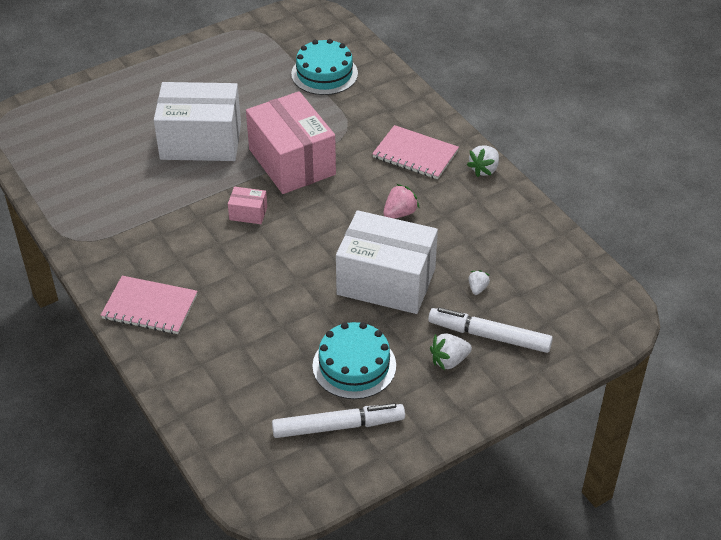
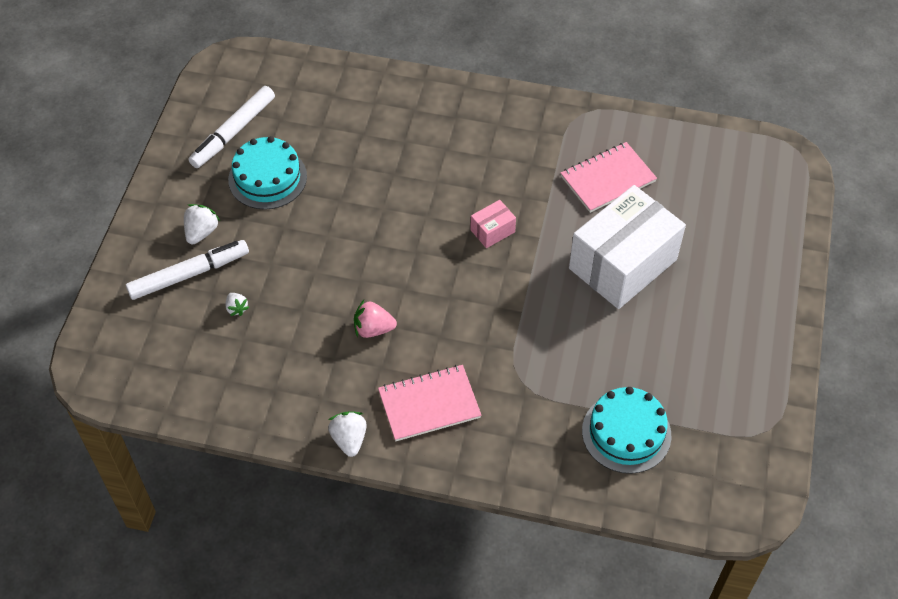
camera: 135 degrees right, 10 degrees up
pink notebook [101,276,198,334] -> pink notebook moved to [561,142,657,213]
pink box [246,91,336,194] -> none
white box [336,210,438,314] -> none
pink strawberry [383,184,420,219] -> pink strawberry turned 90 degrees clockwise [354,300,397,338]

